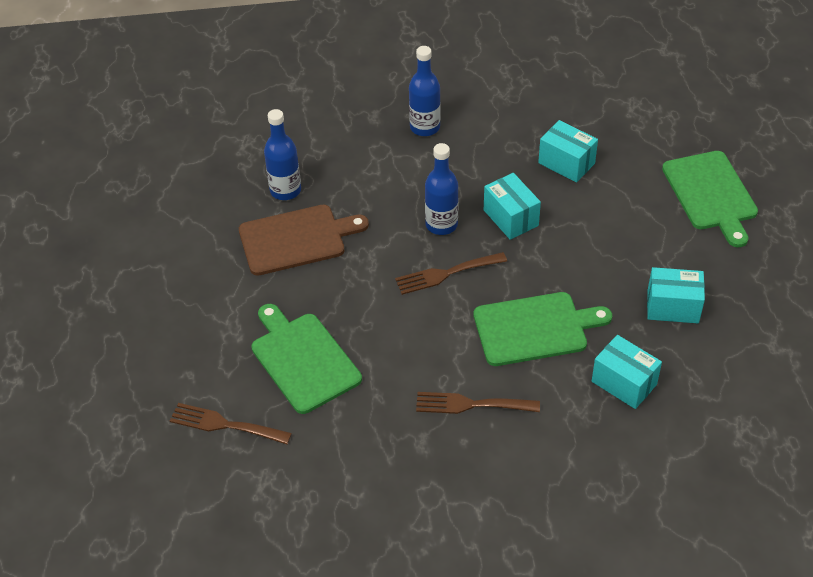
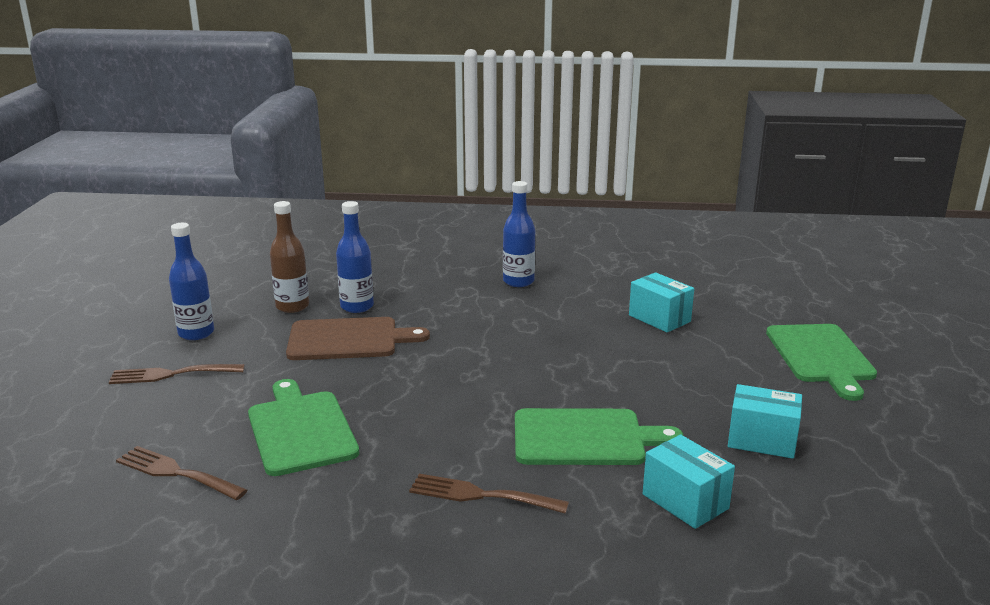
camera: 10 degrees right, 25 degrees down
brown fork [395,252,507,295] -> brown fork moved to [109,364,245,384]
blue bottle [425,143,458,235] -> blue bottle moved to [169,223,214,340]
turquoise box [484,173,541,240] -> none
none -> brown bottle [270,201,309,313]

